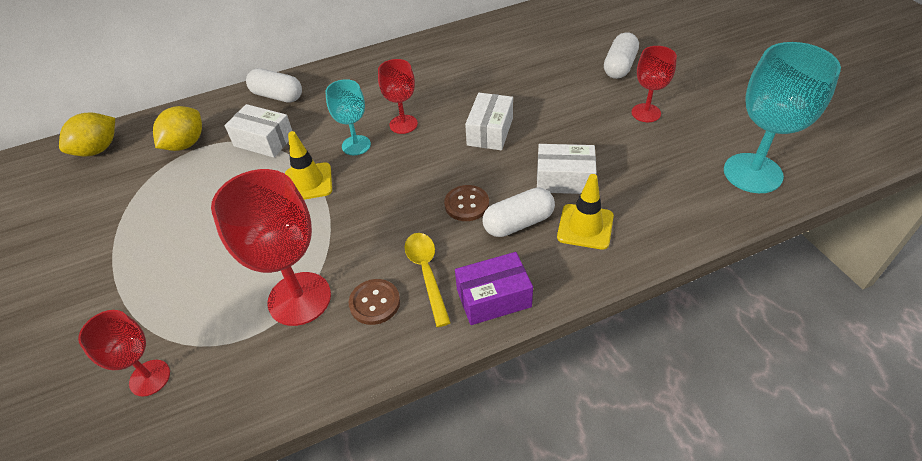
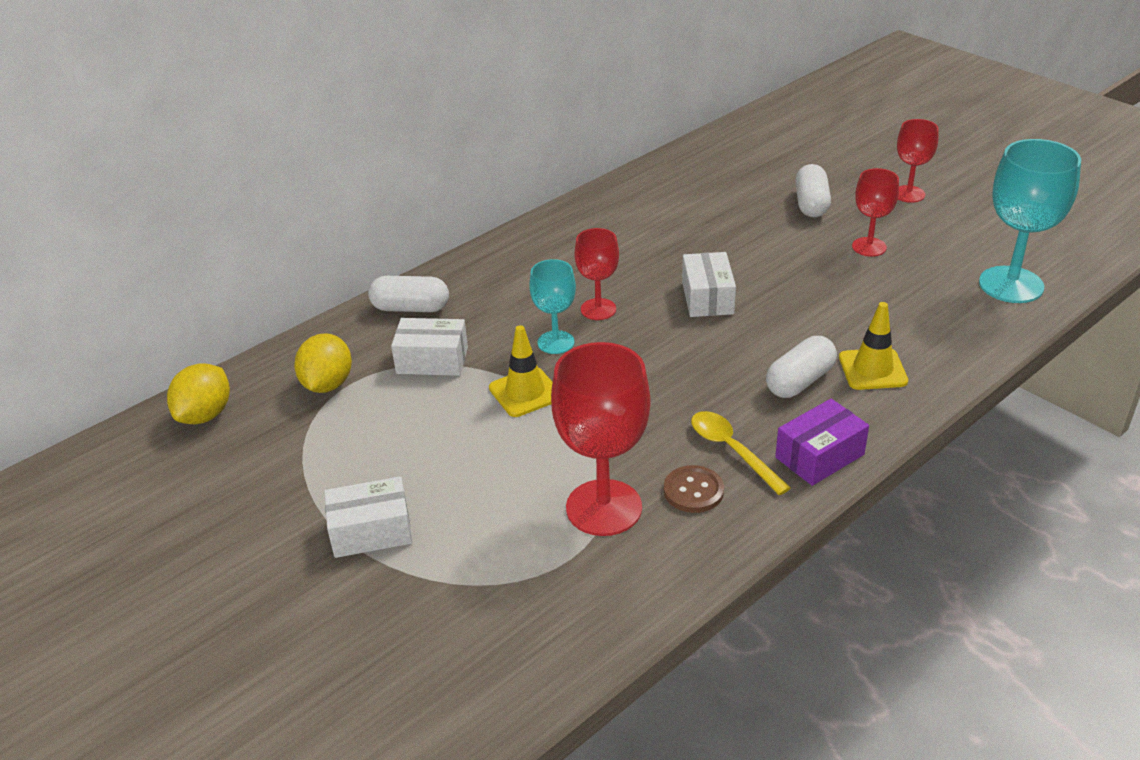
camera: 20 degrees left, 10 degrees down
red goblet [78,310,170,397] -> red goblet moved to [897,119,939,203]
brown button [444,185,489,221] -> none
white box [537,144,597,194] -> white box moved to [324,476,412,558]

